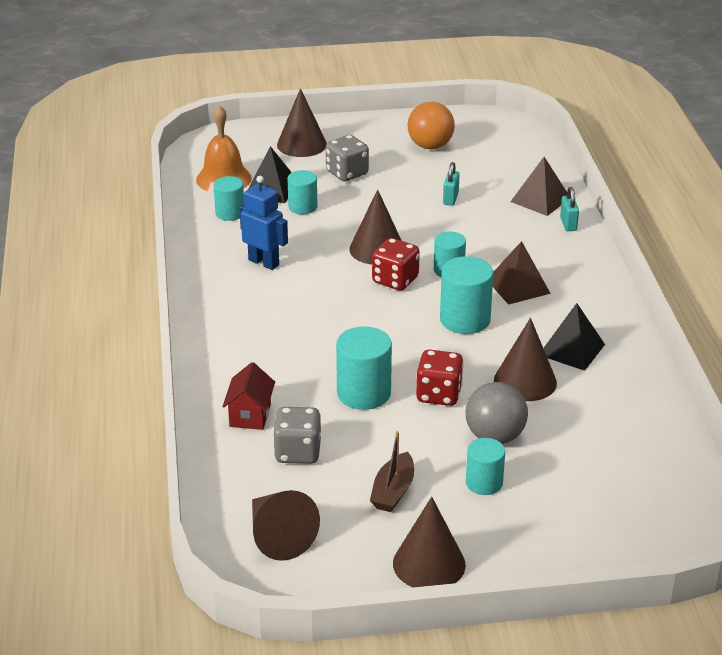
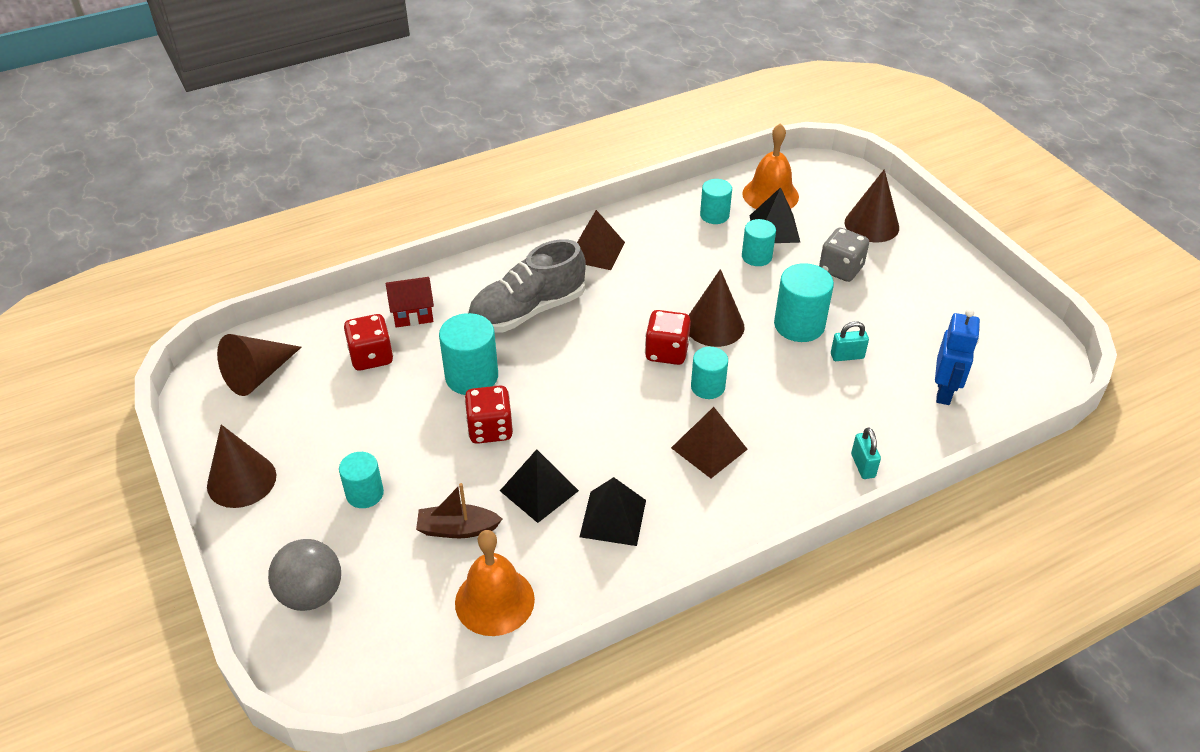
camera: 70 degrees right, 10 degrees up
blue robot [239,176,288,270] -> blue robot moved to [935,309,980,405]
grey dice [273,407,321,464] -> red dice [344,314,393,371]
brown boat [370,431,414,512] -> brown boat moved to [416,483,502,538]
orange ball [408,102,455,149] -> none
turquoise cylinder [440,256,493,334] -> turquoise cylinder moved to [774,263,834,342]
grey ball [465,382,528,444] -> grey ball moved to [268,539,341,611]
brown cone [494,318,557,401] -> black pyramid [500,449,579,523]
brown pyramid [510,157,567,216] -> brown pyramid moved to [577,210,625,270]
turquoise padlock [560,187,579,231] -> turquoise padlock turned 75 degrees counterclockwise [851,427,881,479]
none -> orange bell [455,530,535,636]
none -> grey shoe [468,239,586,332]

